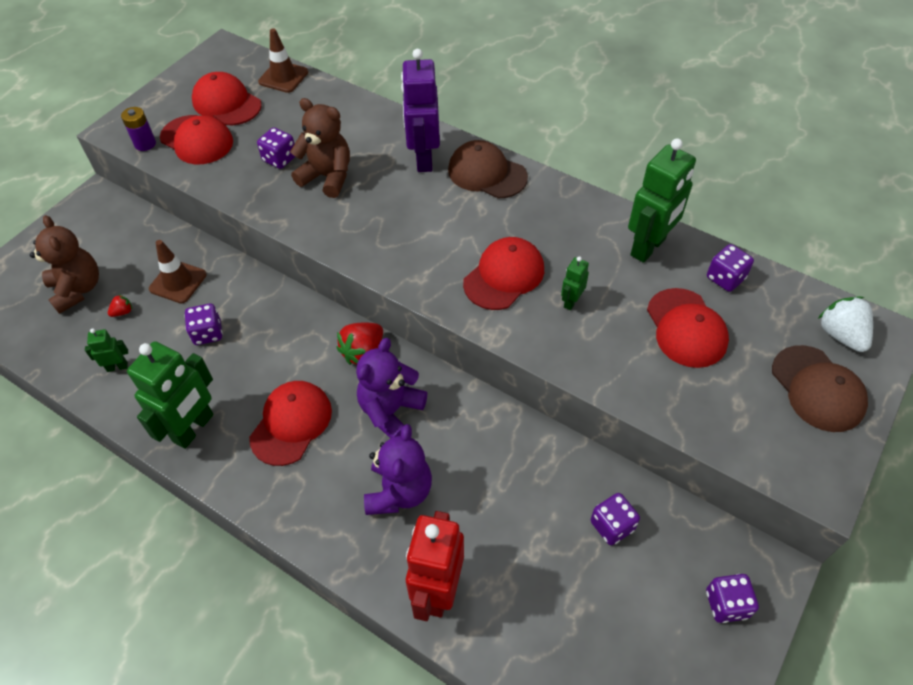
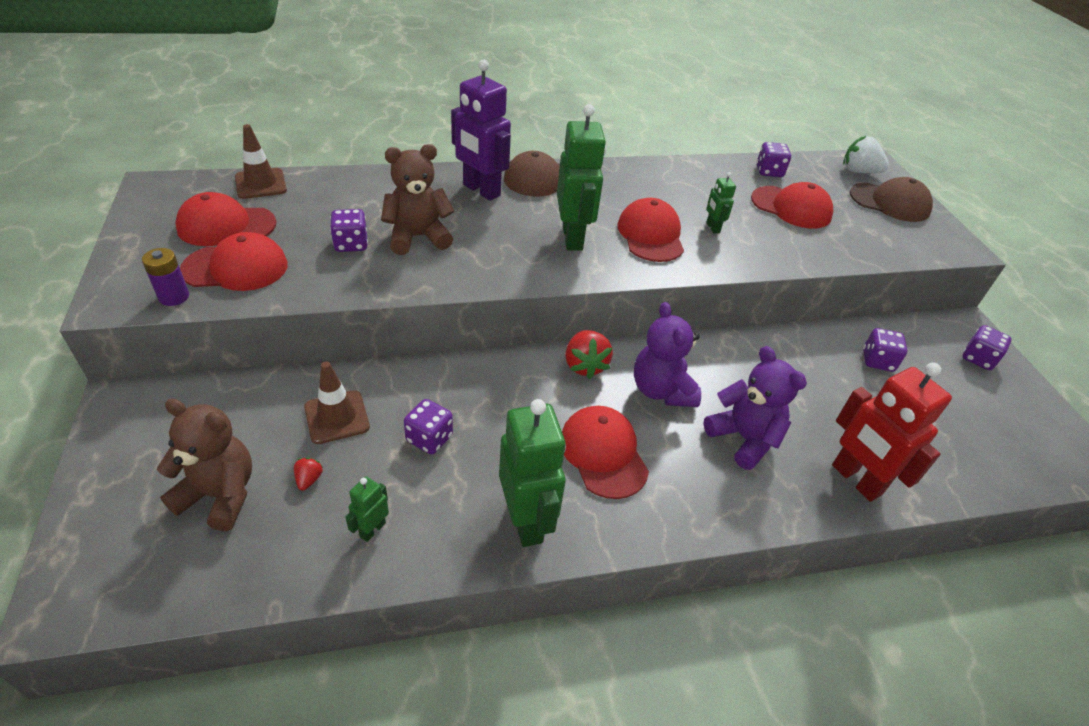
camera: 50 degrees left, 10 degrees down
green robot [628,138,696,263] -> green robot moved to [557,104,606,251]

